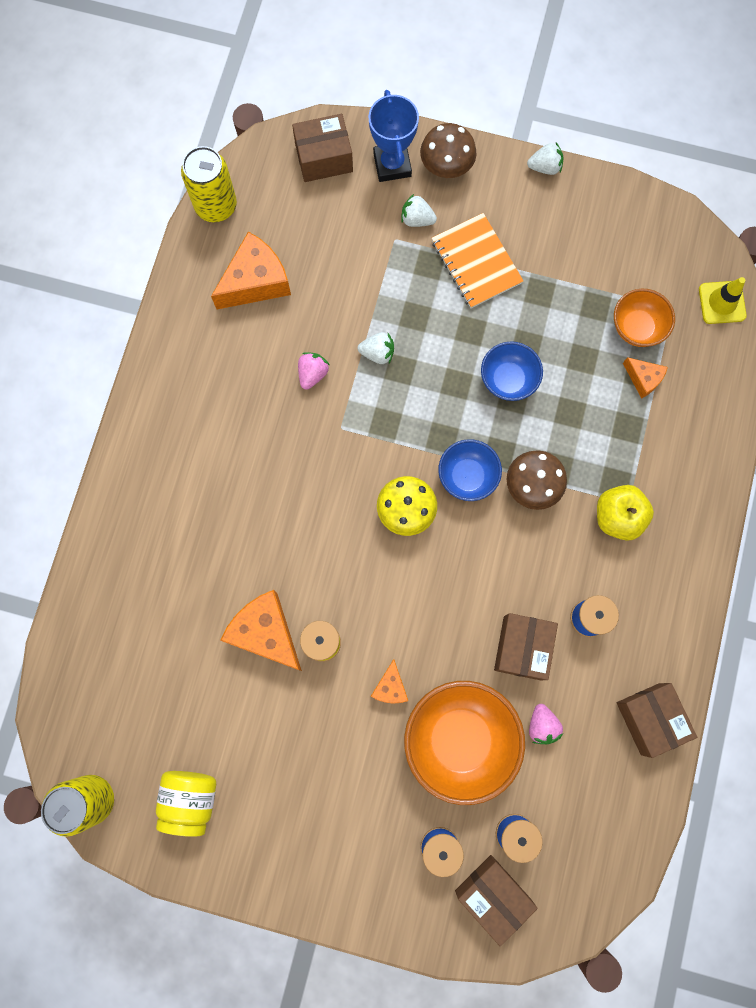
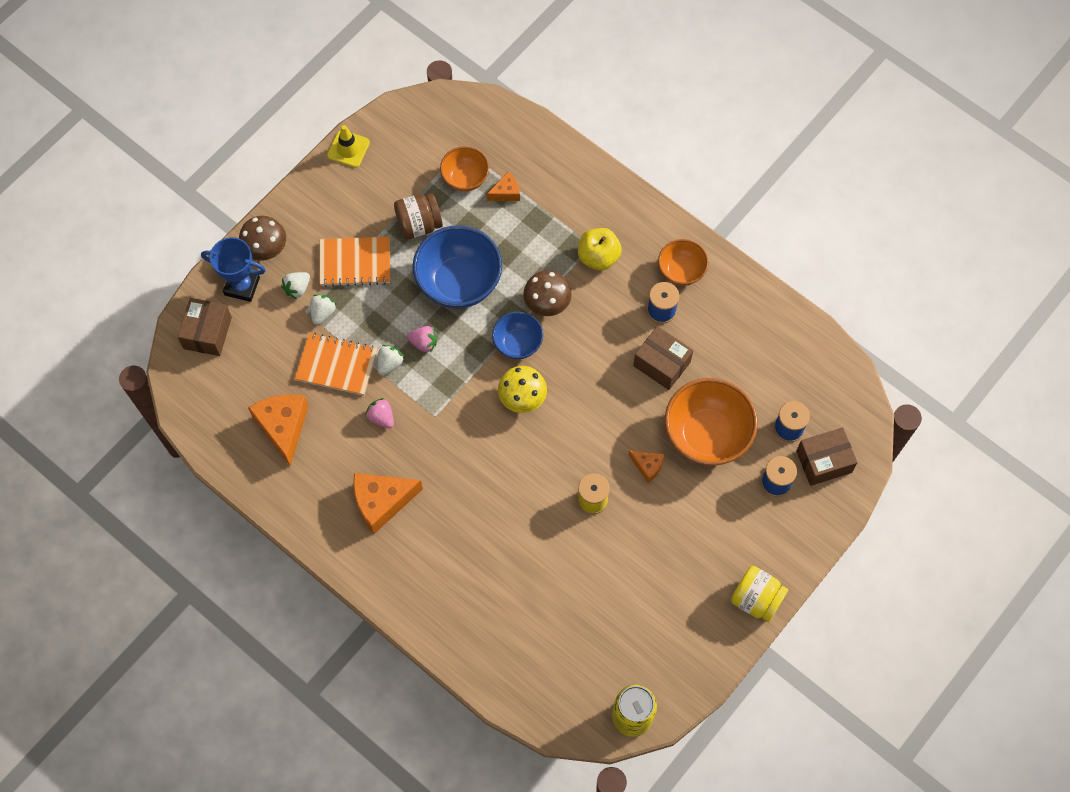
camera: 65 degrees left, 10 degrees down
yellow jar [156,771,216,837] -> yellow jar moved to [731,566,788,622]
yellow can [181,146,237,222] -> none
orange cheese [220,590,302,671] -> orange cheese moved to [353,473,423,534]
blue bowl [481,341,543,401] -> blue bowl [413,225,502,309], size x1.76
white strawberry [527,142,564,175] -> white strawberry moved to [310,295,336,325]
pink strawberry [529,704,564,744] -> pink strawberry moved to [407,326,437,353]
brown box [617,683,697,758] -> none
yellow traffic cone [699,277,747,324] -> yellow traffic cone moved to [327,125,370,168]
none -> orange notebook [295,333,378,395]
none -> brown jar [394,193,443,239]
none -> orange bowl [658,239,708,286]

